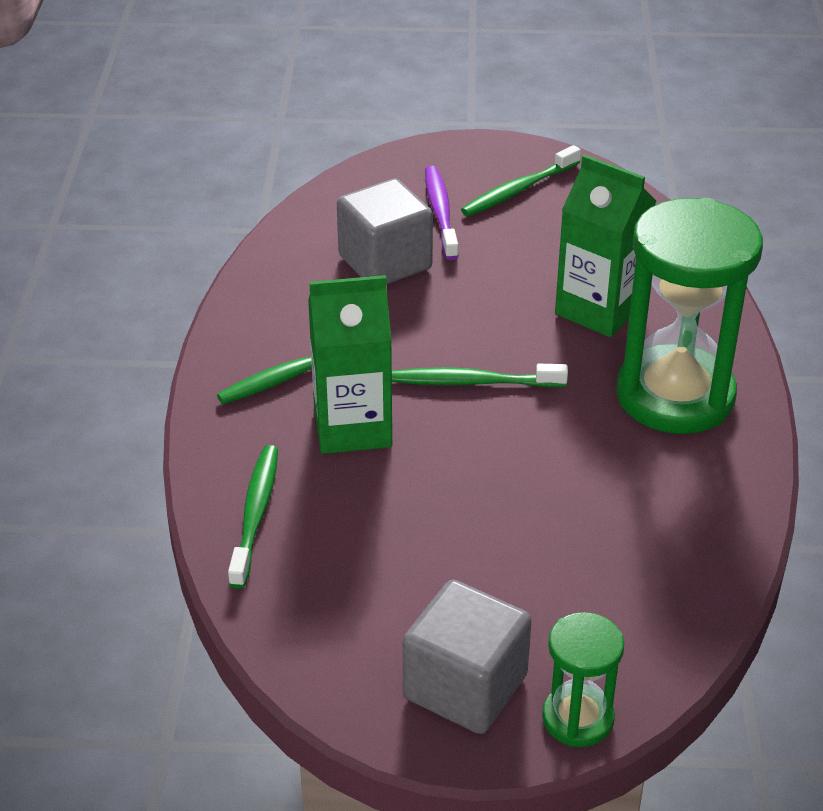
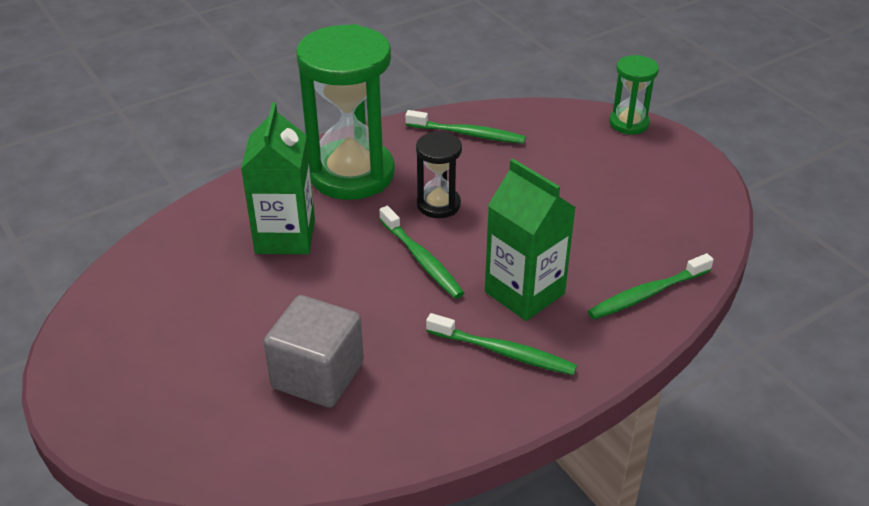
camera: 125 degrees left, 0 degrees up
grey cube [403,580,532,734] -> none
purple toothbrush [425,166,459,260] -> none
green toothbrush [461,145,581,216] -> green toothbrush moved to [405,110,526,144]
none -> black hourglass [416,132,462,218]

